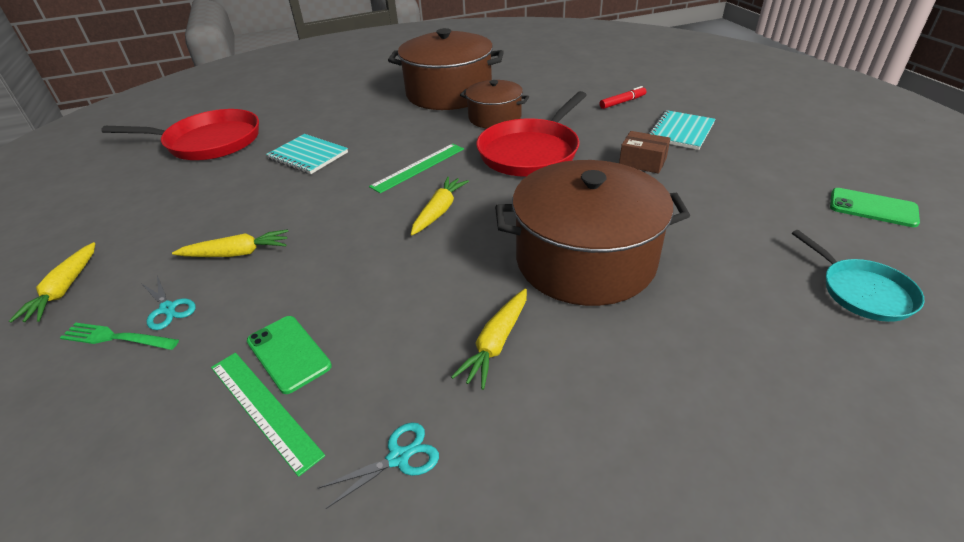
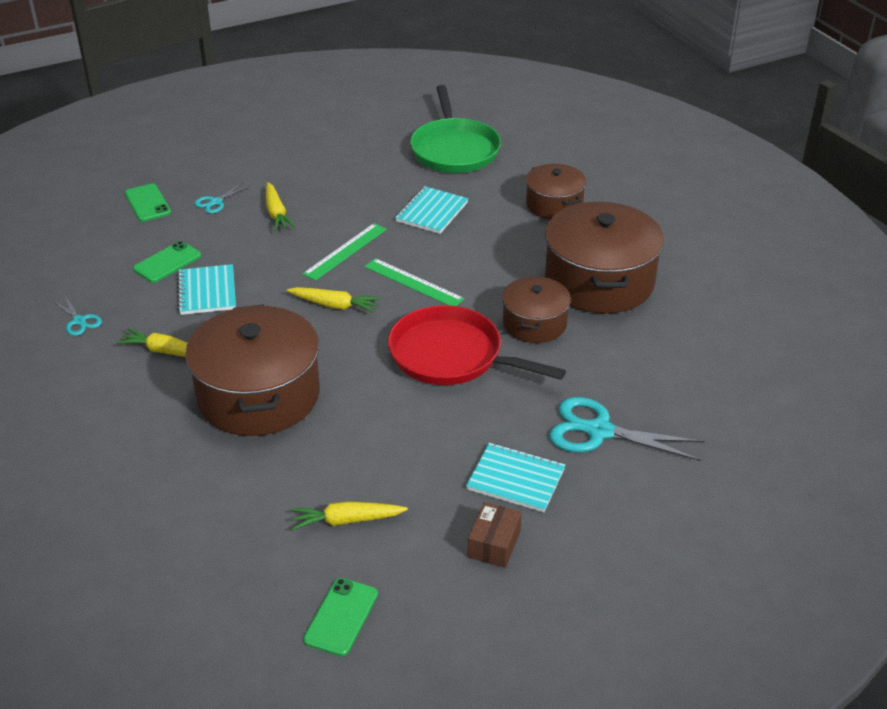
camera: 80 degrees right, 0 degrees up
yellow carrot [9,242,95,323] -> yellow carrot moved to [291,501,408,531]
green fork [60,323,179,350] -> none
red pan [101,109,259,160] -> green pan [410,85,501,173]
green ruler [211,353,325,477] -> green ruler moved to [303,223,387,281]
red marker [600,86,647,109] -> turquoise scissors [549,397,705,461]
brown box [619,131,670,174] -> brown box moved to [468,502,522,568]
turquoise pan [792,230,924,322] -> none
none -> green phone [125,184,171,222]
none -> turquoise notebook [177,264,236,315]
none -> brown pot [526,164,586,219]

